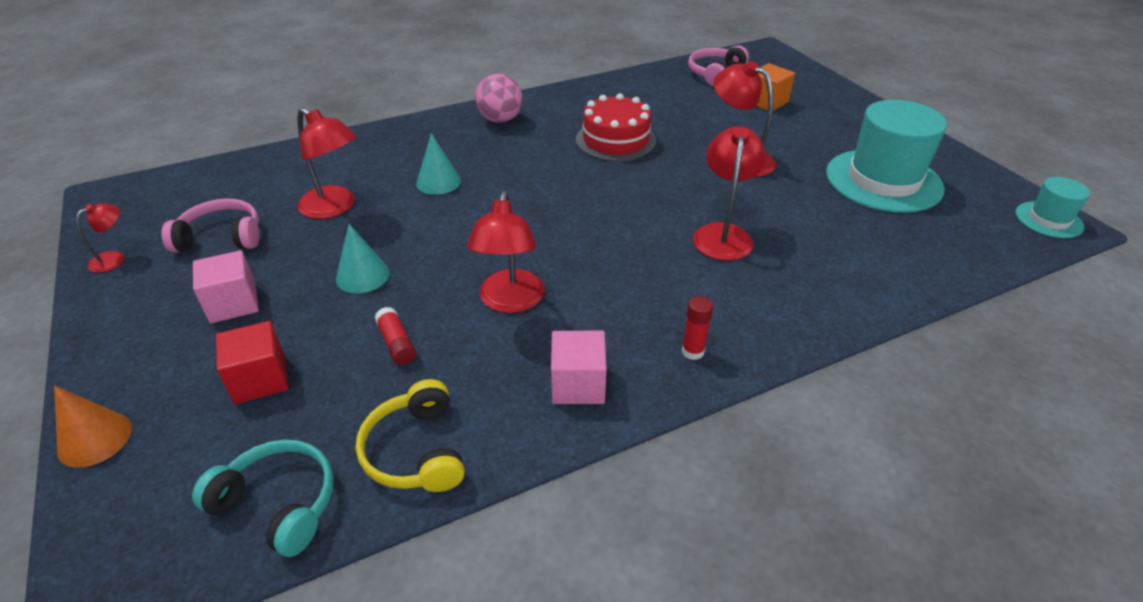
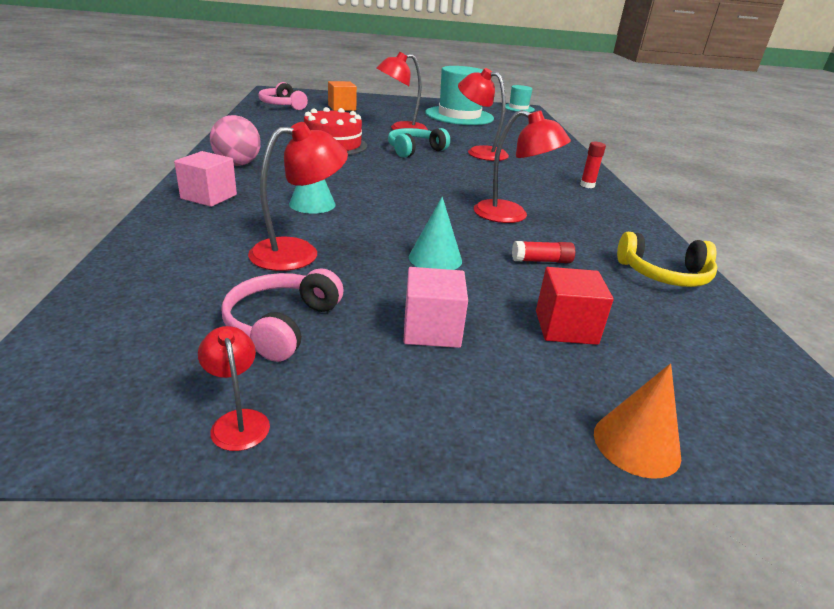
camera: 70 degrees left, 10 degrees down
turquoise headphones [192,440,334,557] -> turquoise headphones moved to [388,128,450,158]
pink cube [551,331,607,404] -> pink cube moved to [174,151,237,207]

